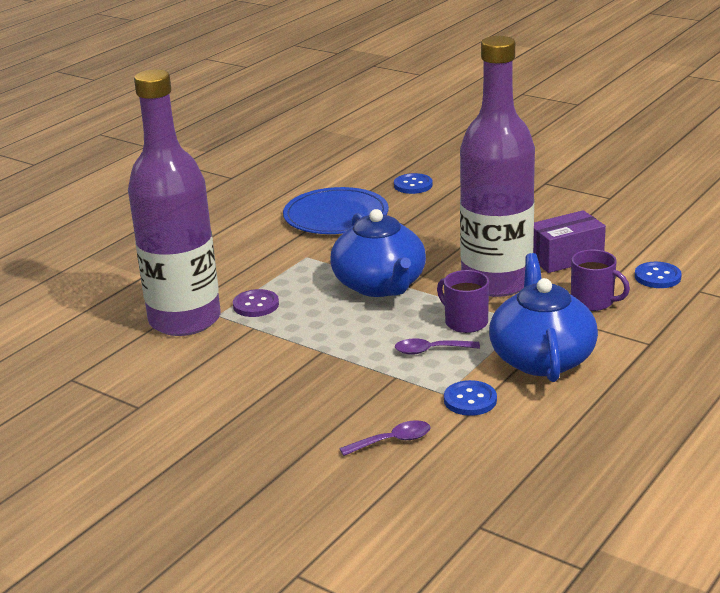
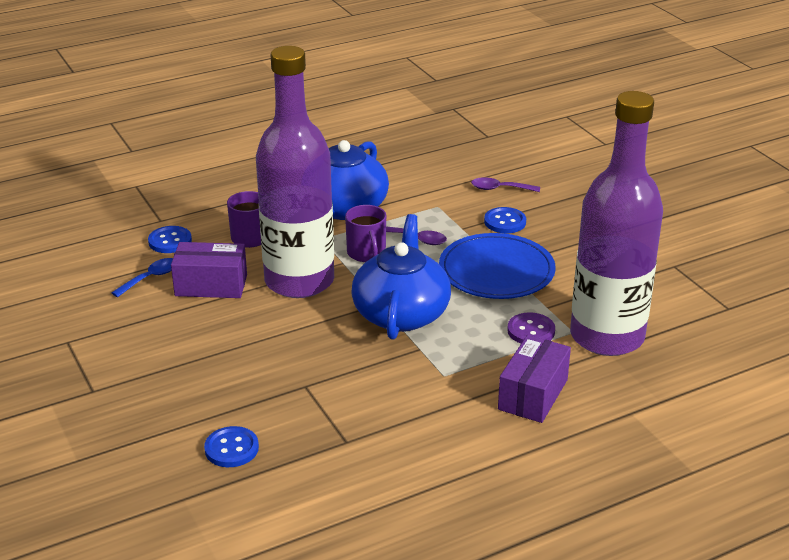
camera: 155 degrees left, 5 degrees up
blue plate [283,187,389,234] -> blue plate moved to [439,233,556,299]
blue button [444,380,497,416] -> blue button moved to [484,207,526,233]
none -> blue spoon [112,258,173,297]
none -> purple box [498,335,571,423]

